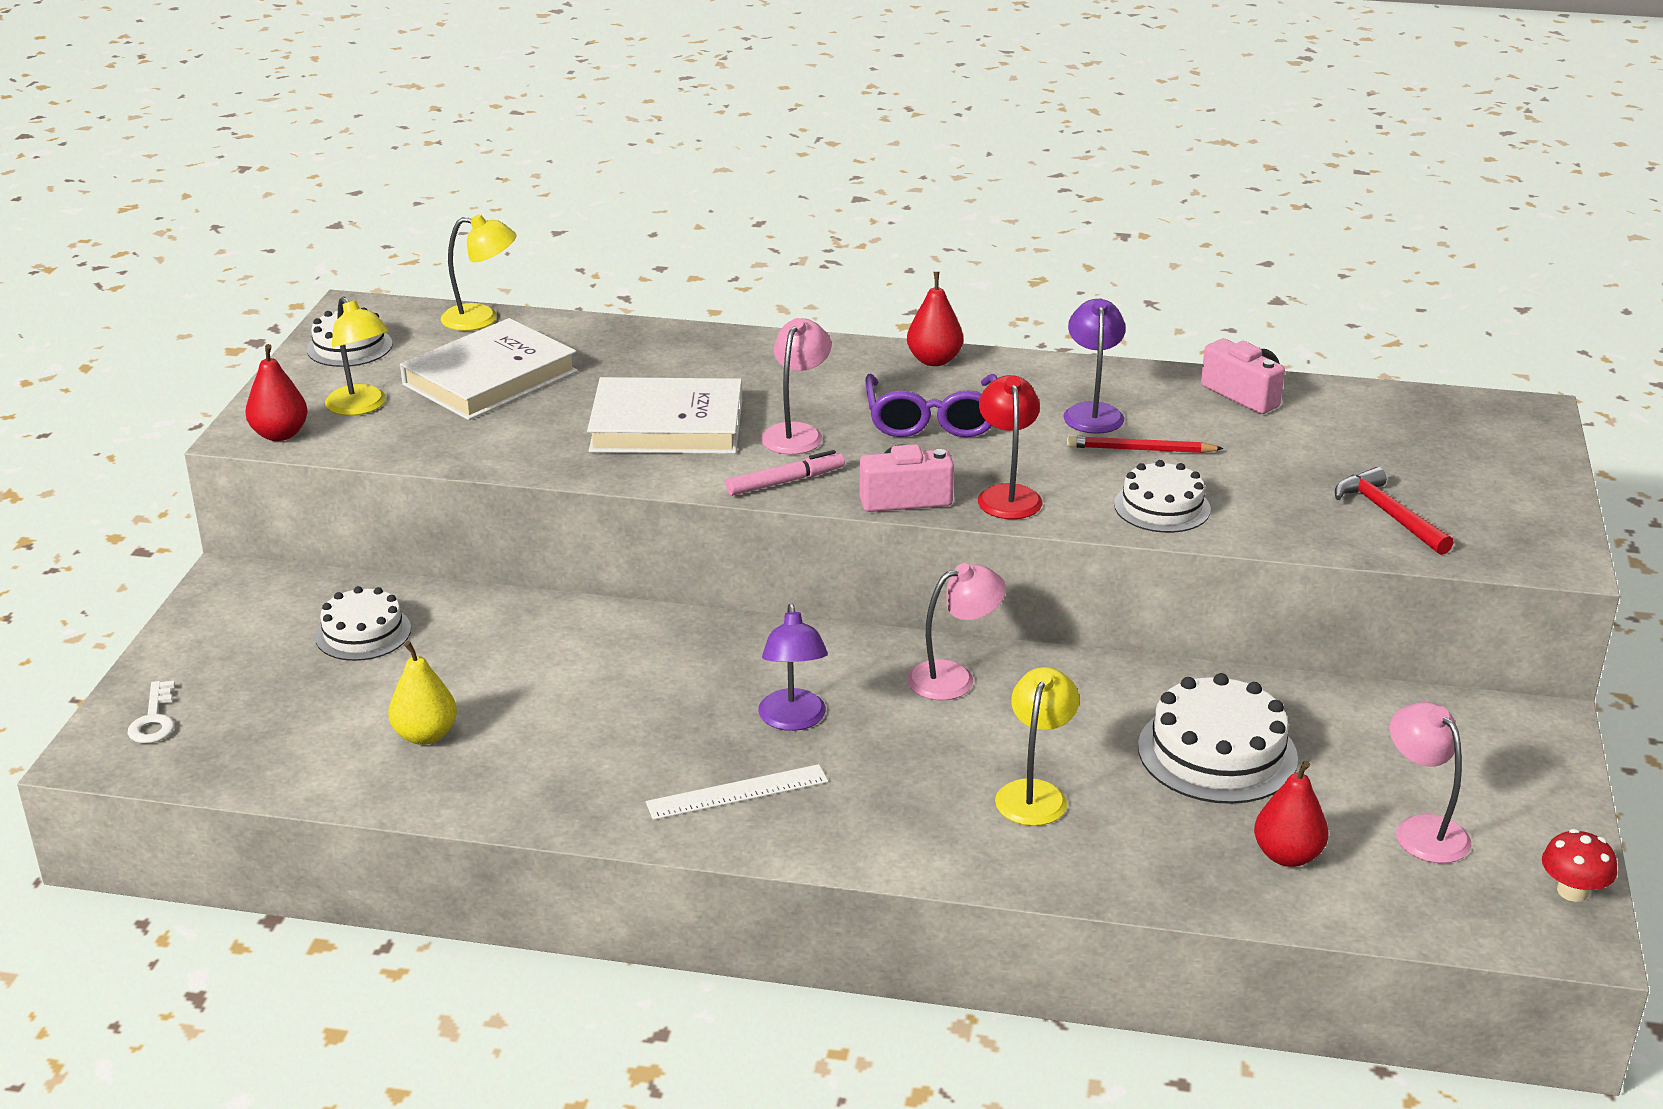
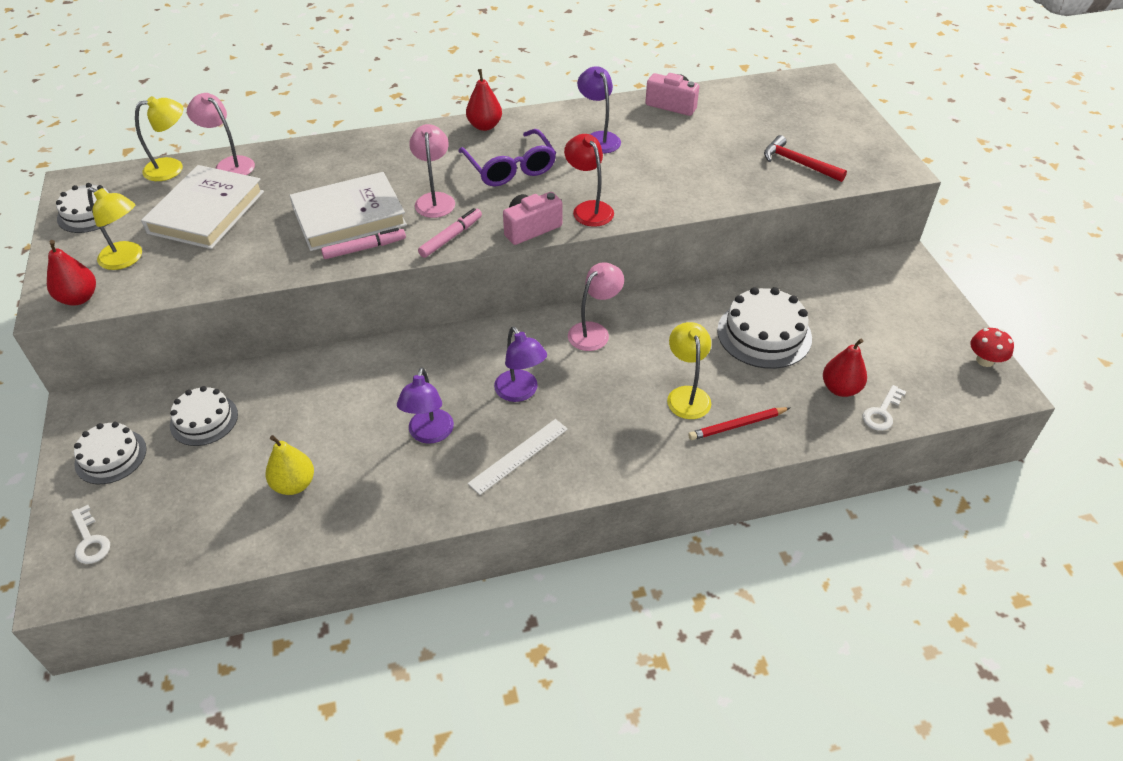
camera: 25 degrees left, 15 degrees up
red pencil [1067,436,1224,453] -> red pencil moved to [688,407,790,440]
white cake [1114,460,1211,533] -> white cake moved to [74,422,147,484]
pink lamp [1390,702,1471,863] -> pink lamp moved to [187,93,255,175]
none -> pink marker [321,228,406,259]
none -> purple lamp [397,367,454,444]
none -> white key [863,385,906,431]

